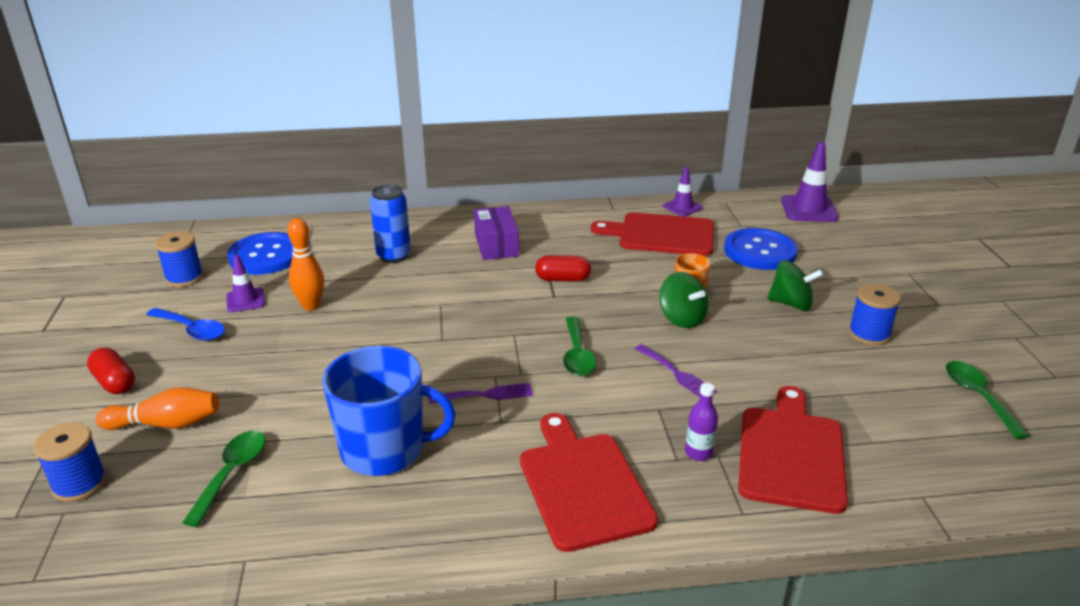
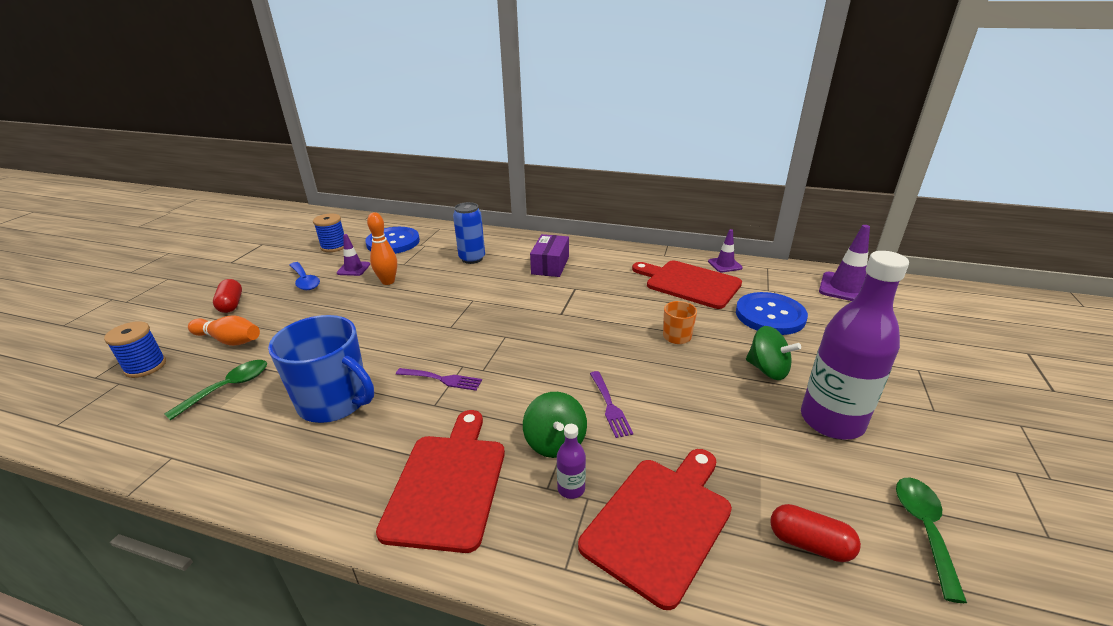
camera: 25 degrees right, 0 degrees up
red capsule [535,255,591,282] -> red capsule moved to [770,504,861,562]
green spoon [563,317,596,376] -> none
green spinning top [659,272,708,328] -> green spinning top moved to [523,392,587,458]
blue spool [848,283,901,346] -> purple bottle [801,251,909,439]

